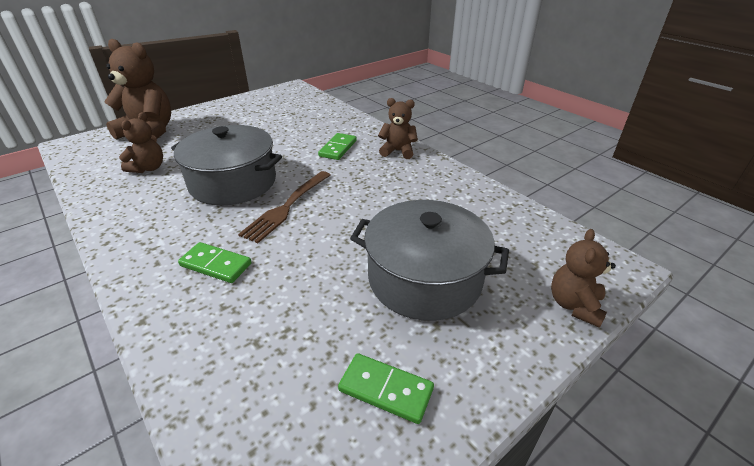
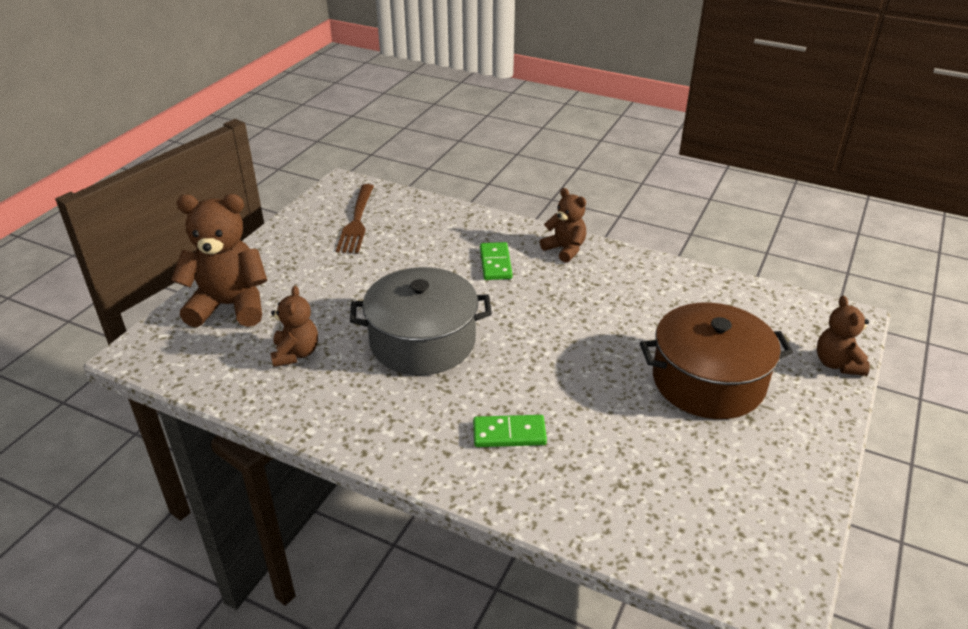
camera: 25 degrees left, 0 degrees up
brown fork [238,171,331,243] -> brown fork moved to [336,184,374,253]
green domino [338,353,434,424] -> none
grey pot [350,200,509,321] -> brown pot [640,303,793,419]
brown teddy bear [378,98,418,159] -> brown teddy bear turned 60 degrees clockwise [540,188,586,263]

